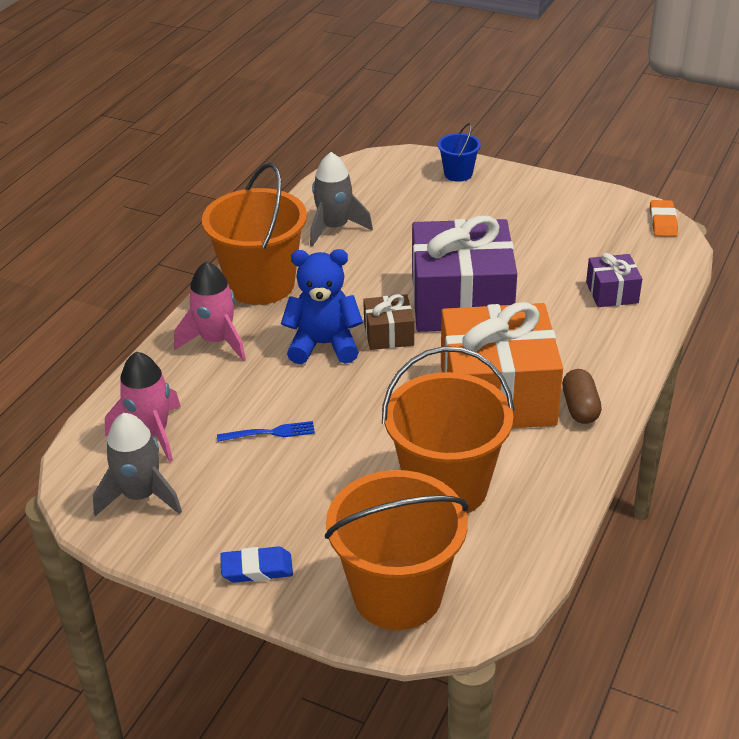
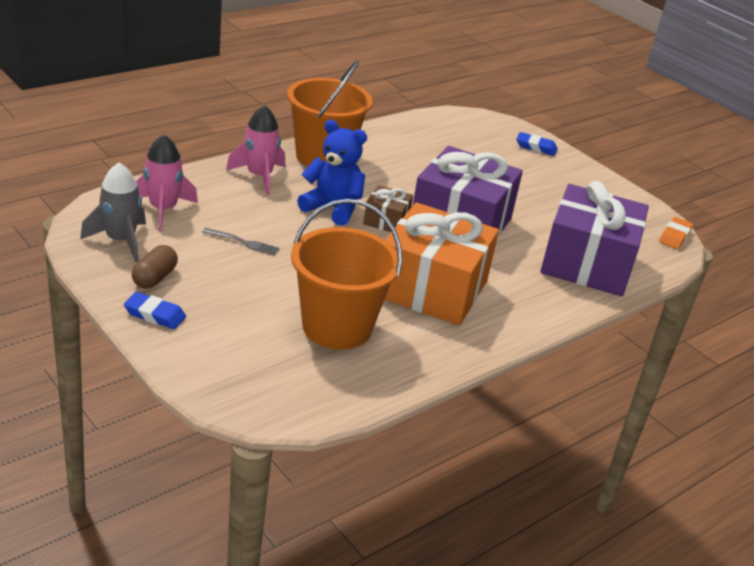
camera: 20 degrees right, 5 degrees down
blue fork [217,421,315,442] -> grey fork [202,228,280,256]
grey rocket [310,152,373,247] -> none
orange bucket [325,470,469,630] -> none
blue bucket [438,123,481,182] -> blue eraser [516,132,558,156]
brown capsule [562,369,602,424] -> brown capsule moved to [132,245,178,289]
purple gift [586,253,642,307] -> purple gift [540,181,649,296], size x2.19

